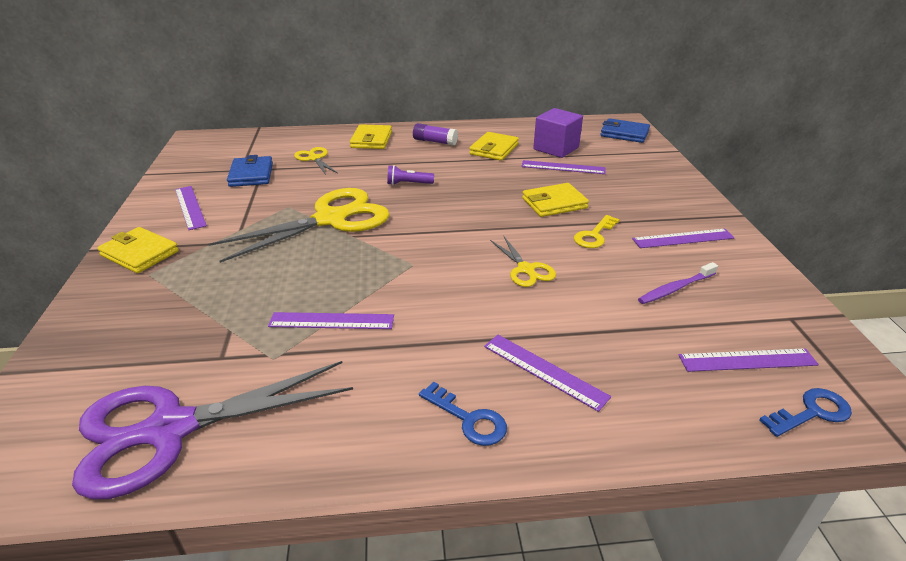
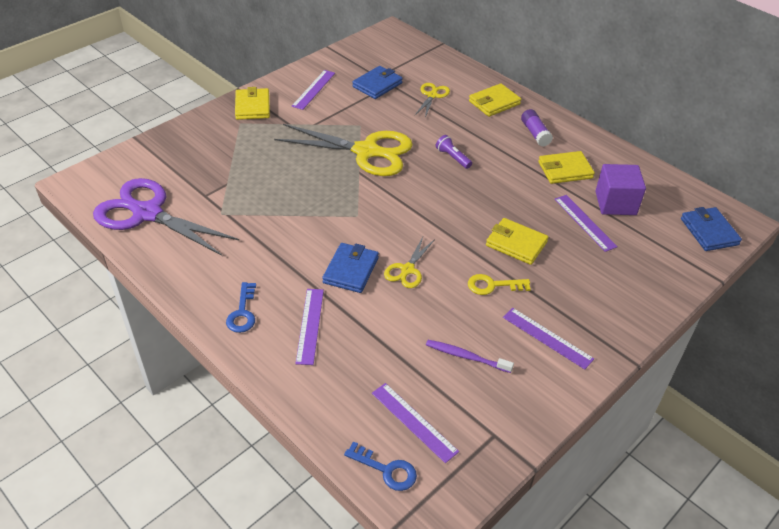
camera: 50 degrees right, 10 degrees up
purple ruler [268,312,394,329] -> none
none -> blue wallet [322,243,379,293]

